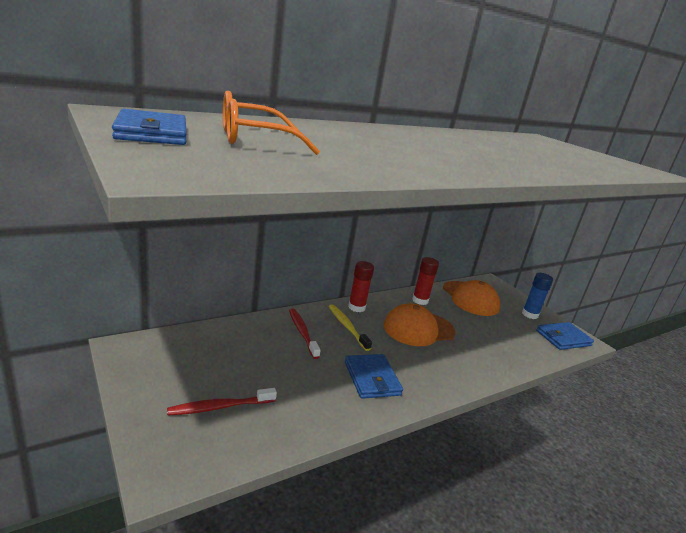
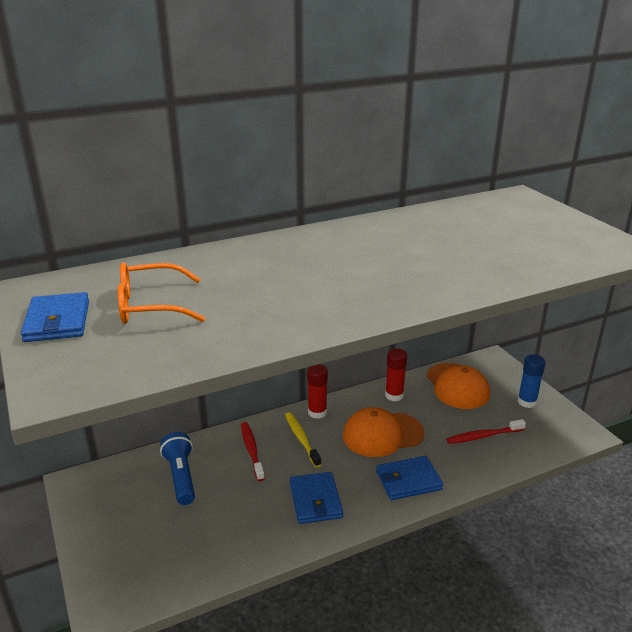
camera: 10 degrees right, 5 degrees up
red toothbrush [167,388,277,416] -> red toothbrush moved to [446,419,526,444]
blue wallet [536,322,594,350] -> blue wallet moved to [376,456,443,500]
none -> blue flashlight [160,432,195,505]

